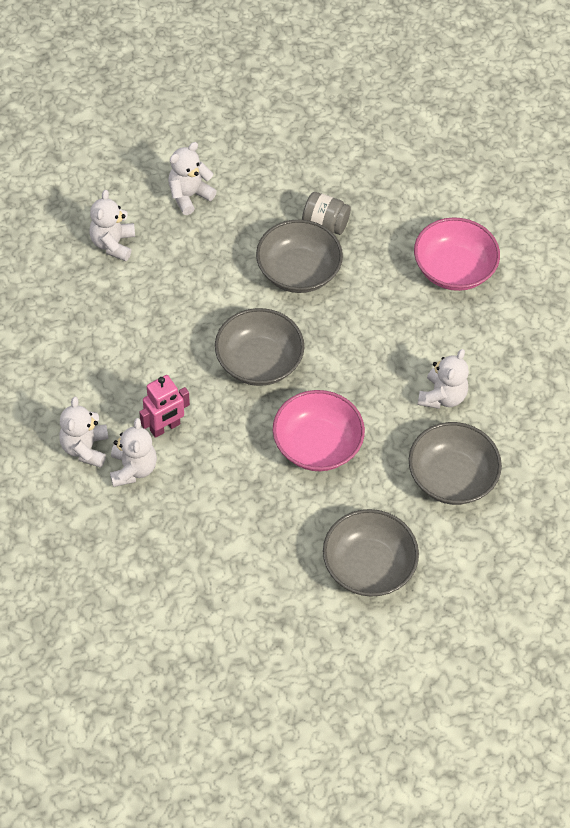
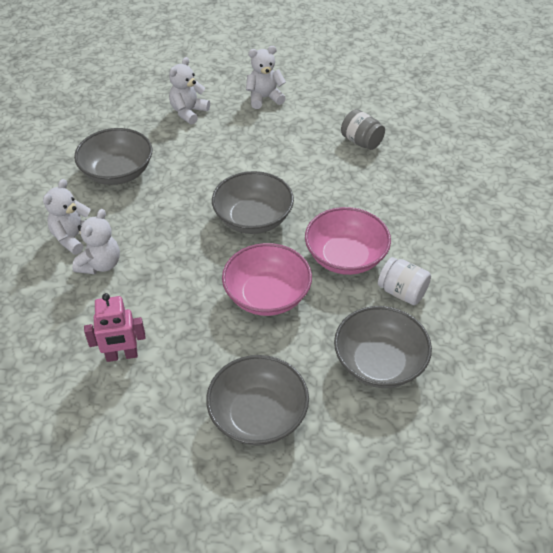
camera: 25 degrees right, 10 degrees down
pink robot [139,375,190,438] -> pink robot moved to [84,293,146,362]
grey bowl [256,220,343,293] -> grey bowl moved to [74,128,153,185]
pink bowl [414,217,500,291] -> pink bowl moved to [305,207,391,275]
white teddy bear [418,349,469,409] -> white jar [378,257,431,305]

